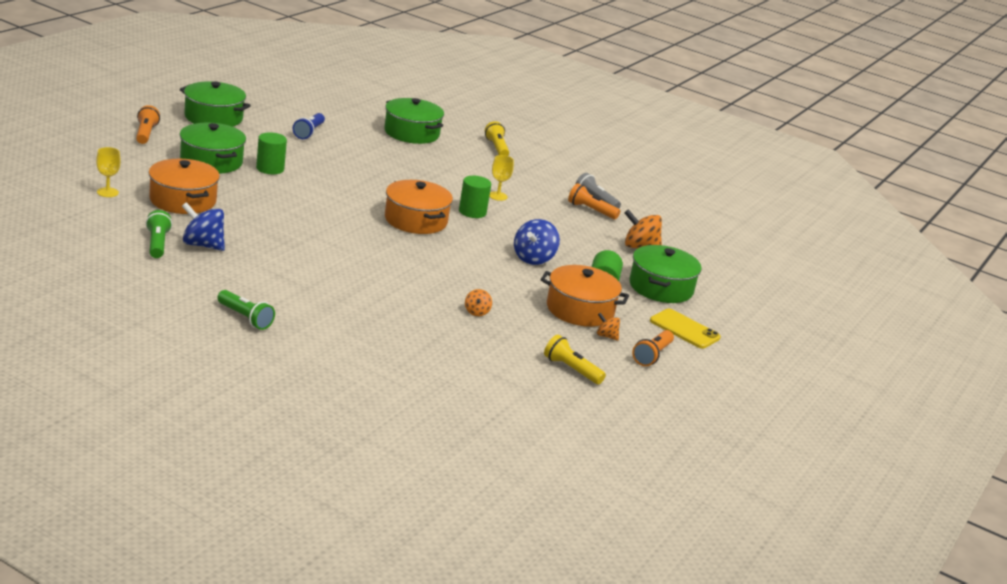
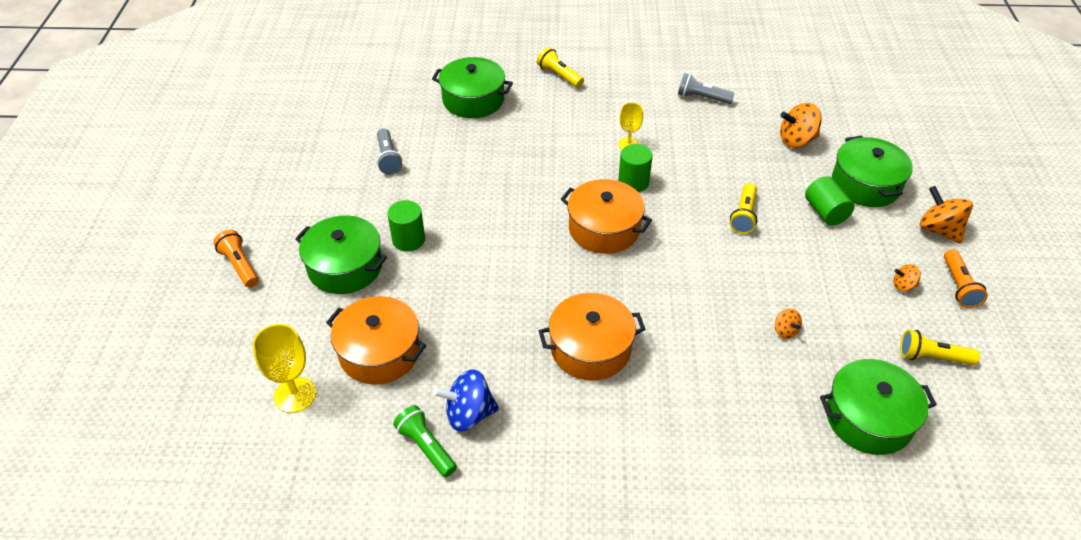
camera: 25 degrees left, 20 degrees up
yellow goblet [96,147,121,197] -> yellow goblet [253,324,316,413], size x1.56
green pot [180,81,251,127] -> green pot moved to [820,359,937,455]
green flashlight [217,290,275,330] -> none
blue flashlight [293,113,325,139] -> grey flashlight [377,128,402,175]
blue spinning top [514,219,560,265] -> yellow flashlight [730,183,757,234]
orange pot [540,265,629,327] -> orange pot moved to [539,293,646,381]
orange flashlight [568,183,620,219] -> none
yellow phone [650,309,721,349] -> orange spinning top [920,186,973,244]

